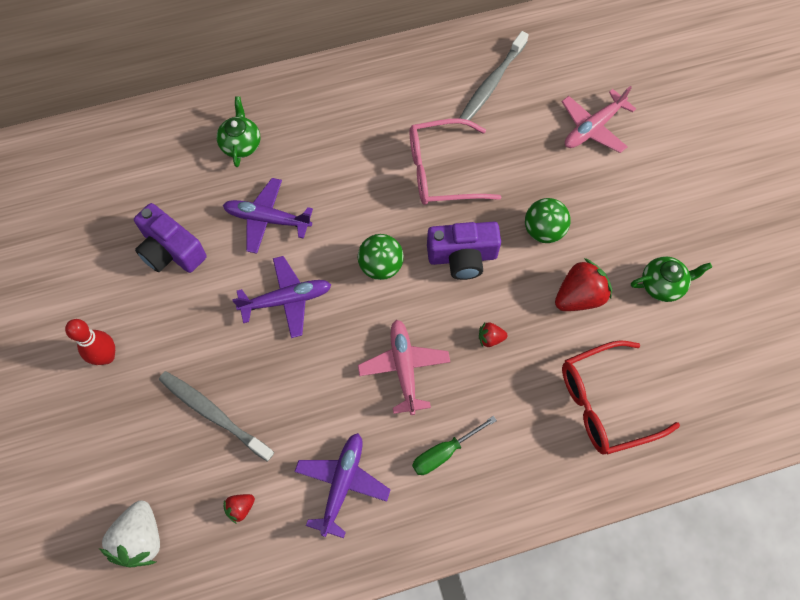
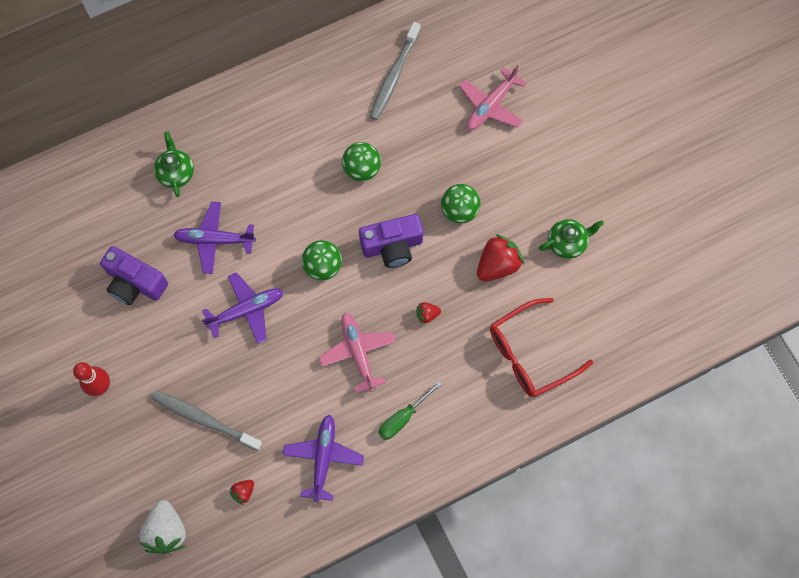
camera: 10 degrees left, 5 degrees up
pink glasses [410,118,501,205] -> green ball [342,142,381,181]

